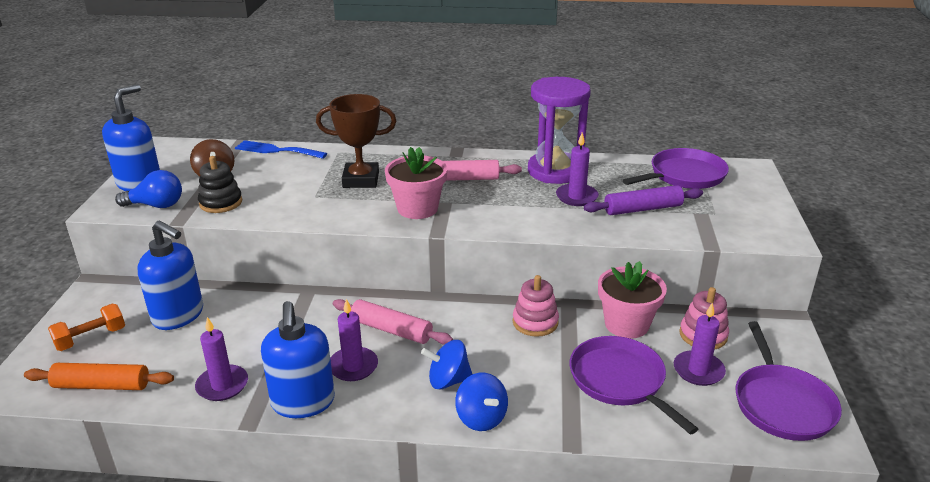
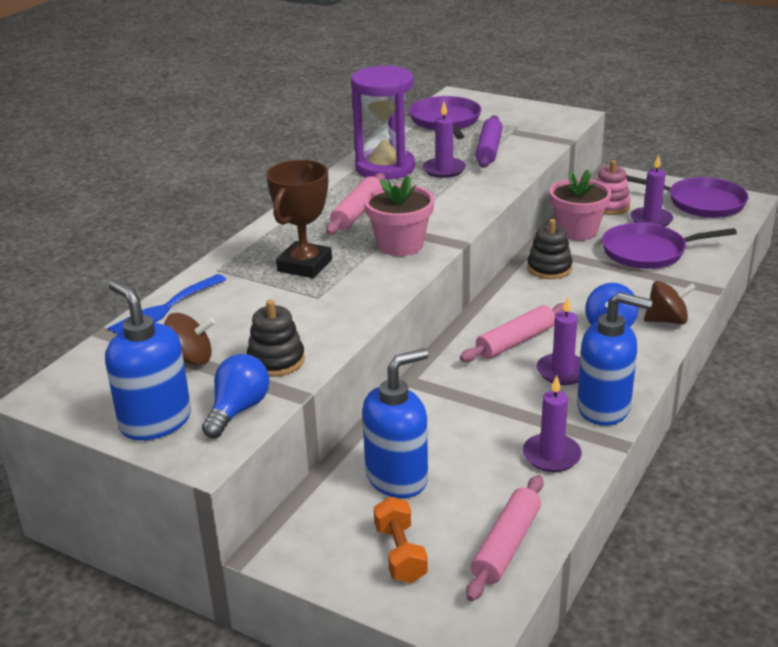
camera: 65 degrees left, 0 degrees up
orange rolling pin [24,363,174,390] -> pink rolling pin [466,475,544,601]
blue spinning top [455,373,508,431] -> brown spinning top [644,281,696,324]
pink stacking toy [513,275,559,337] -> black stacking toy [527,219,572,279]

